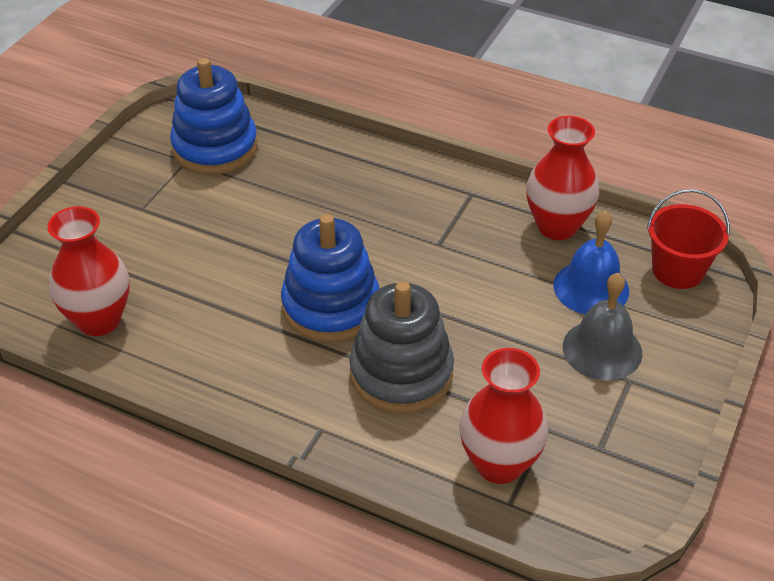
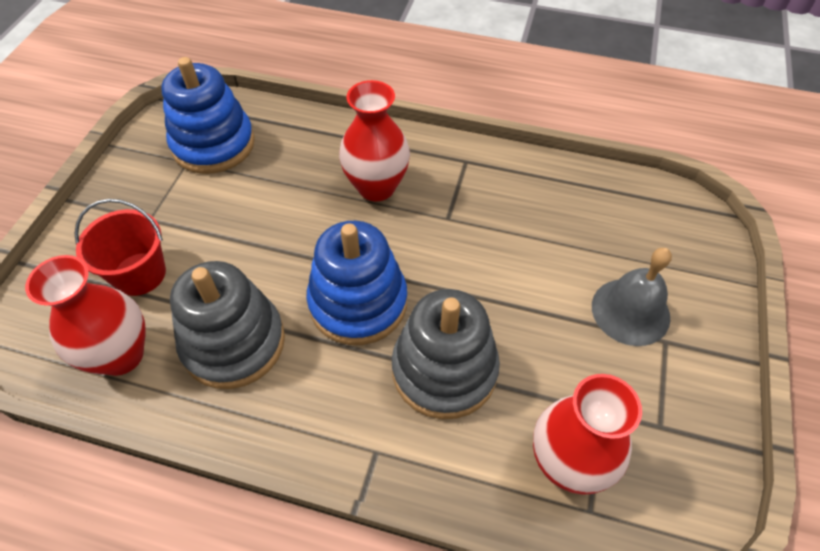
camera: 10 degrees left, 10 degrees up
red vase [526,116,599,240] -> red vase moved to [339,80,410,201]
blue bell [554,211,629,314] -> none
red bucket [647,189,730,289] -> red bucket moved to [75,199,166,296]
none -> grey stacking toy [170,261,285,389]

